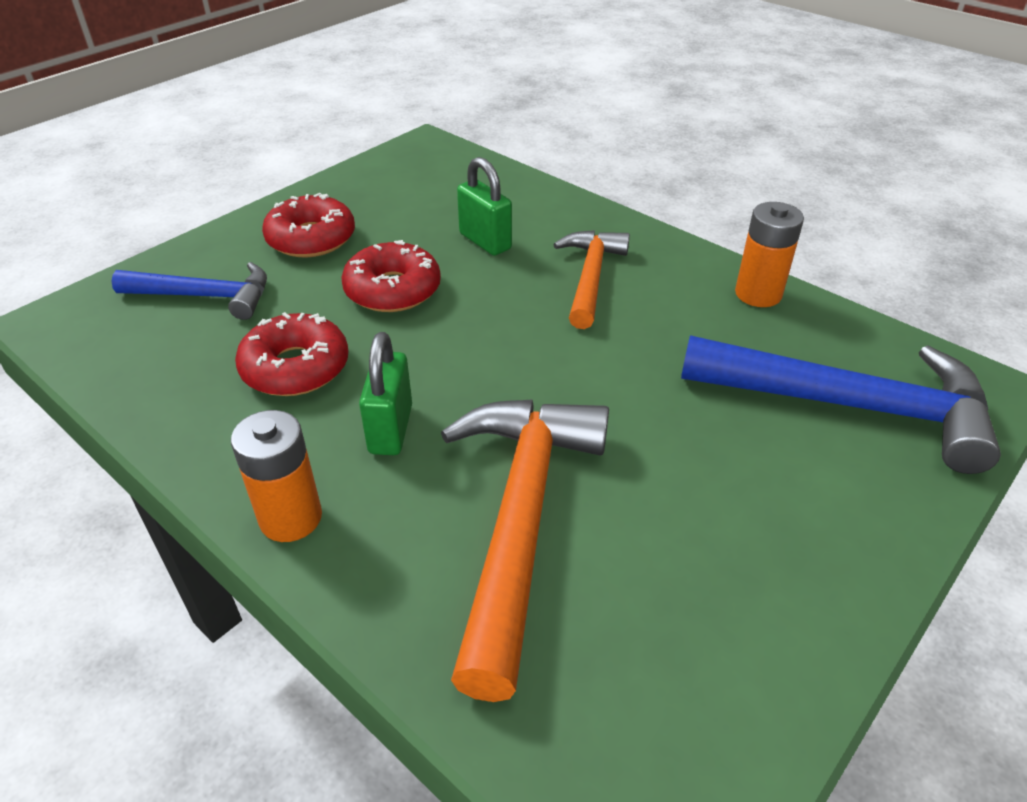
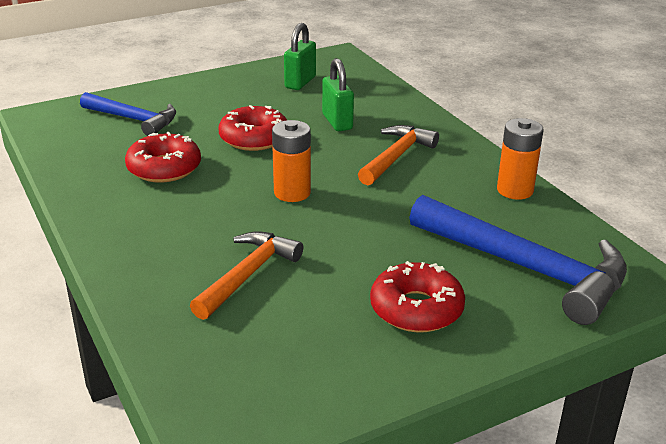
camera: 20 degrees right, 10 degrees down
orange battery [231,410,322,542] -> orange battery moved to [272,120,311,202]
red donut [262,193,355,257] -> red donut moved to [370,261,465,332]
green padlock [359,332,412,455] -> green padlock moved to [284,23,316,90]
orange hammer [441,399,609,702] -> orange hammer [190,231,303,320], size x0.60

